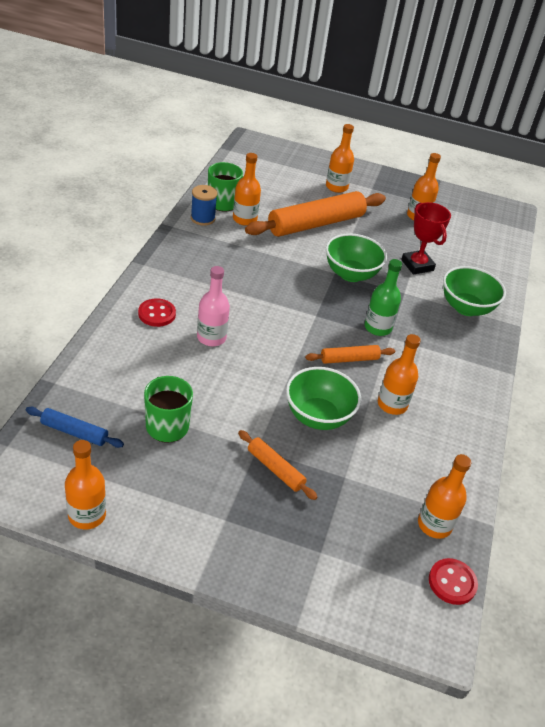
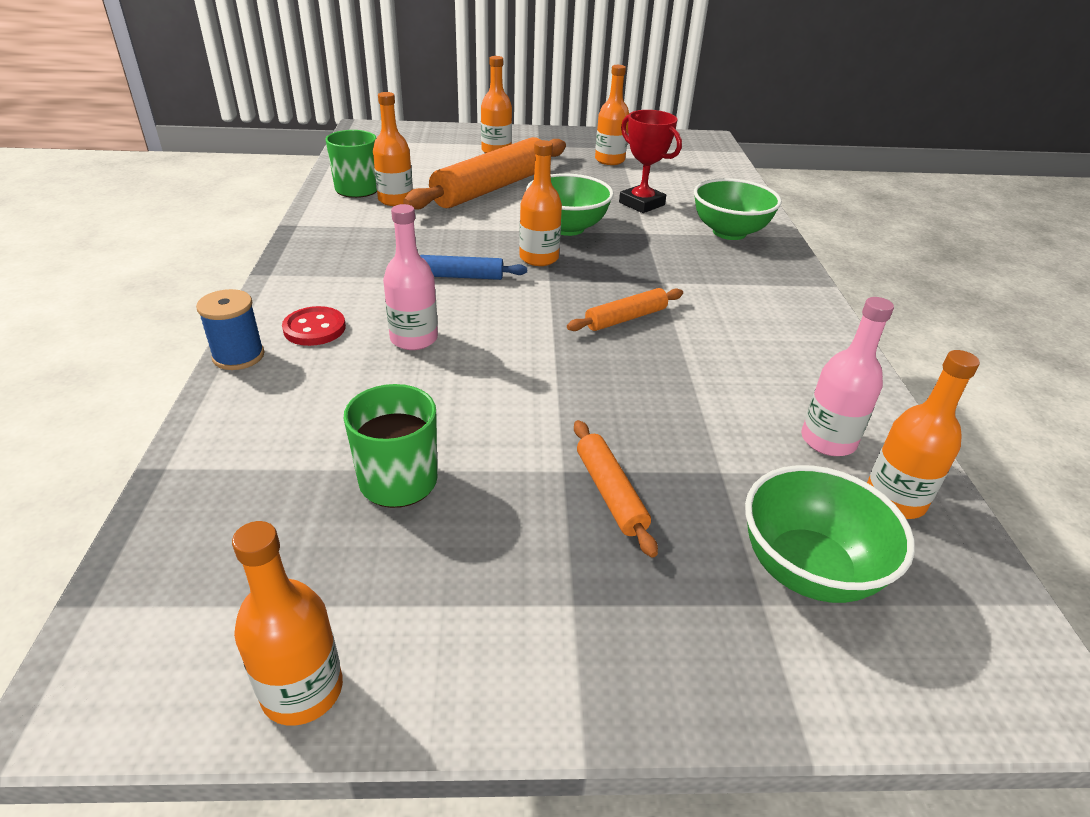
camera: 15 degrees left, 5 degrees down
blue rolling pin [26,407,124,448] -> blue rolling pin moved to [420,255,527,280]
blue spool [191,185,217,226] -> blue spool moved to [196,289,265,370]
orange rolling pin [238,430,317,500] -> orange rolling pin turned 45 degrees clockwise [574,420,658,558]
green bowl [286,367,361,430] -> green bowl moved to [745,465,915,603]
green bottle [365,259,402,336] -> none
orange bottle [378,334,421,415] -> orange bottle moved to [519,140,562,266]
red button [429,558,478,605] -> none
none -> pink bottle [801,297,894,456]

